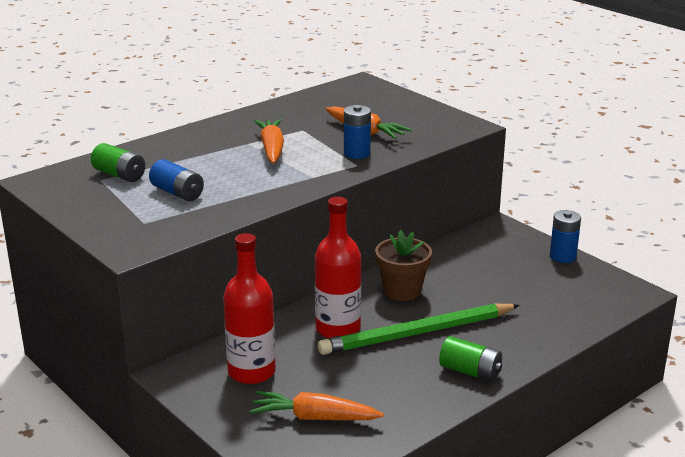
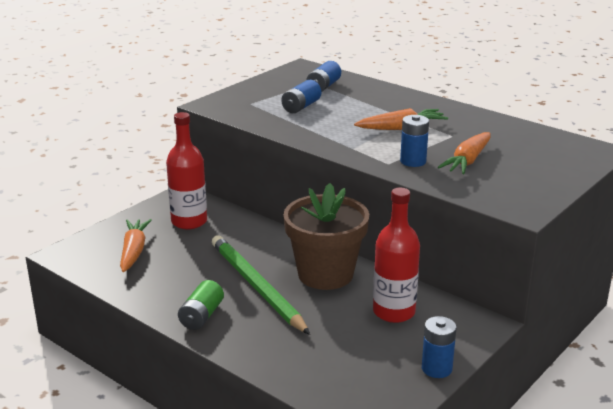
camera: 80 degrees right, 0 degrees up
green battery [91,143,145,182] -> blue battery [306,61,341,92]
red bottle [315,197,361,339] -> red bottle moved to [373,188,420,323]
brown flower pot [375,230,432,301] -> brown flower pot [283,183,369,290], size x1.59

